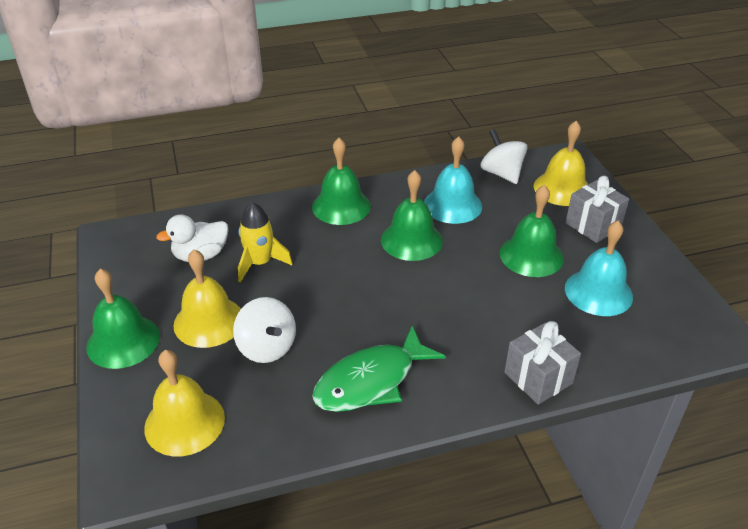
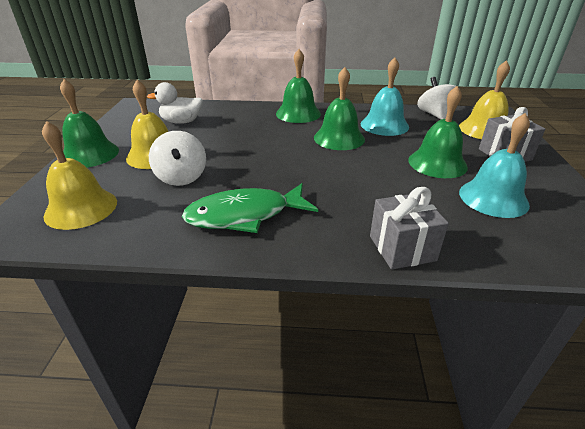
camera: 20 degrees right, 5 degrees down
yellow rocket [238,202,293,282] -> none

